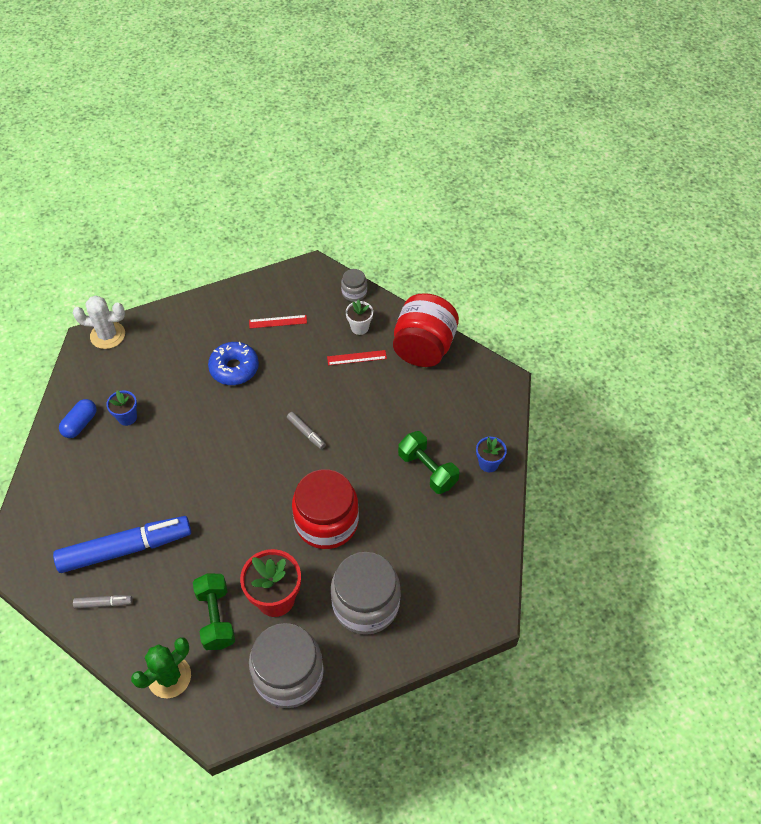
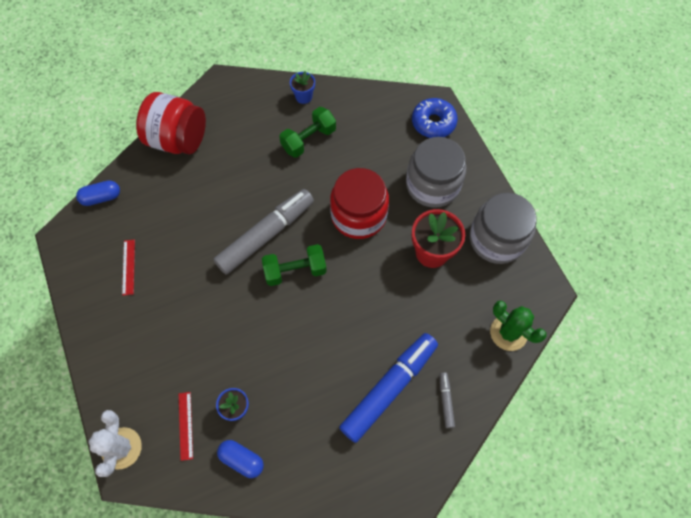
camera: 90 degrees left, 10 degrees up
blue marker [53,516,191,573] -> blue marker turned 60 degrees clockwise [339,333,438,443]
green dumbbell [193,573,235,650] -> green dumbbell moved to [262,244,327,286]
blue donut [208,342,259,385] -> blue donut moved to [412,98,458,138]
grey marker [287,412,326,449] -> grey marker [213,189,314,275], size x2.39
red ruler [327,350,387,365] -> red ruler moved to [179,392,193,461]
grey jar [341,269,367,302] -> blue capsule [76,180,120,206]
white flower pot [346,300,373,335] -> none

